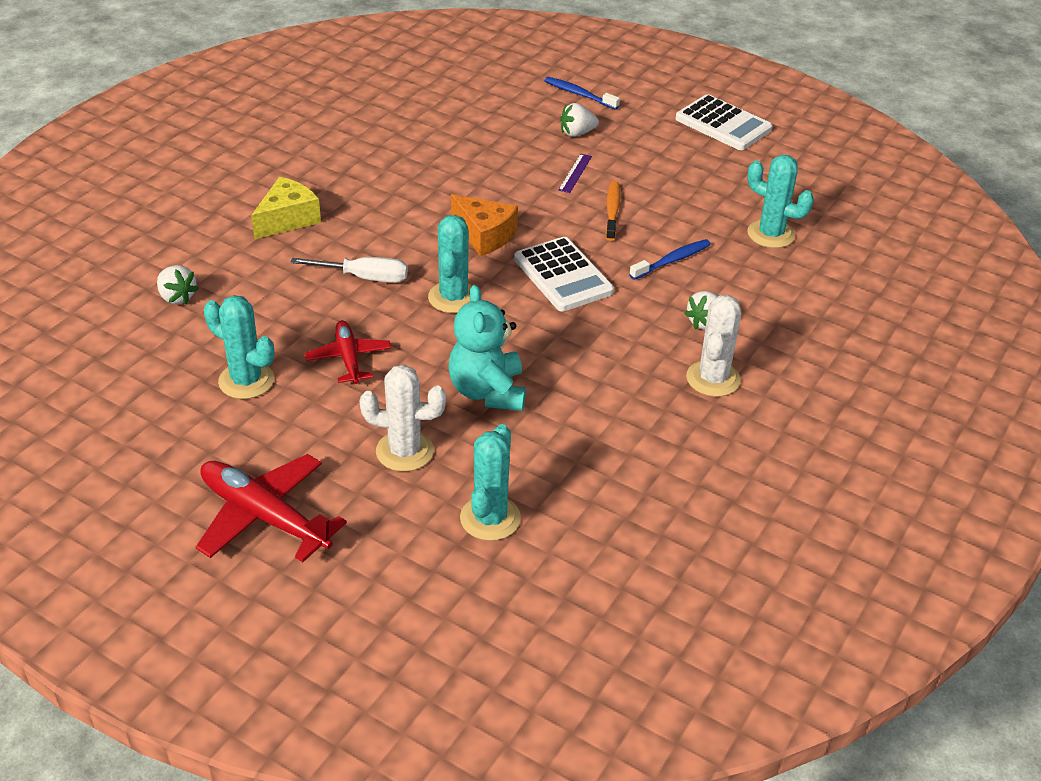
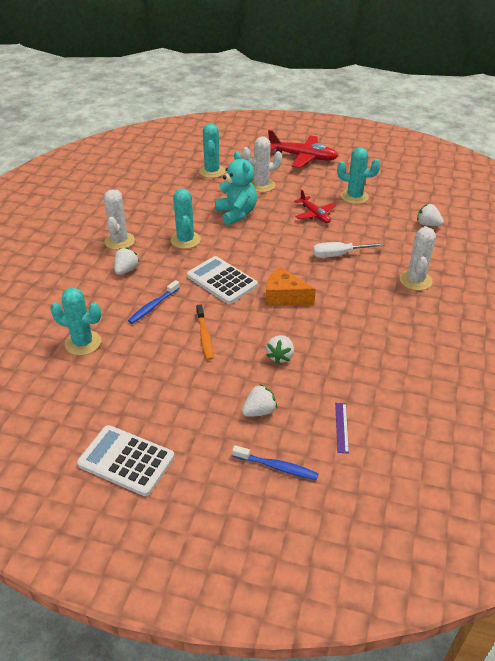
camera: 165 degrees right, 0 degrees up
yellow cheese [251,177,321,239] -> white cactus [400,226,436,291]
turquoise cactus [428,215,472,313] -> turquoise cactus moved to [171,188,201,249]
purple ruler [558,154,592,193] -> purple ruler moved to [335,403,349,453]
none -> white strawberry [266,335,294,364]

